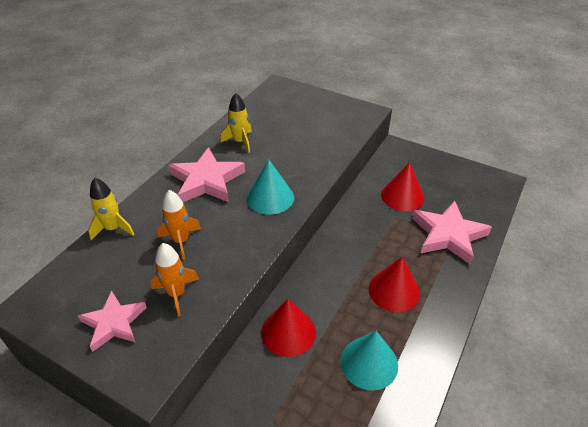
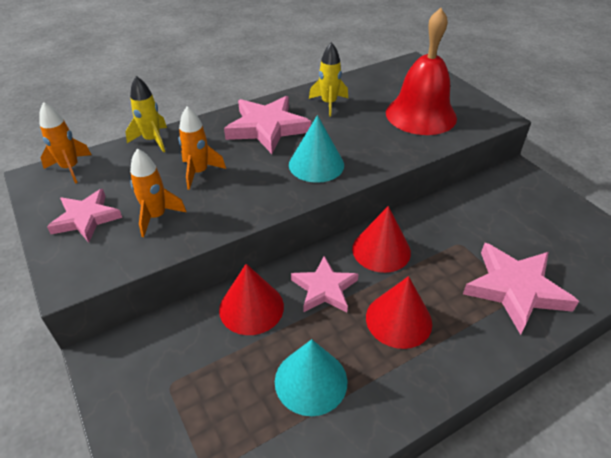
camera: 30 degrees right, 0 degrees up
red cone [381,162,424,212] -> red cone moved to [352,206,411,273]
none -> orange rocket [39,102,92,184]
none -> pink star [291,256,359,312]
none -> red bell [386,8,457,135]

